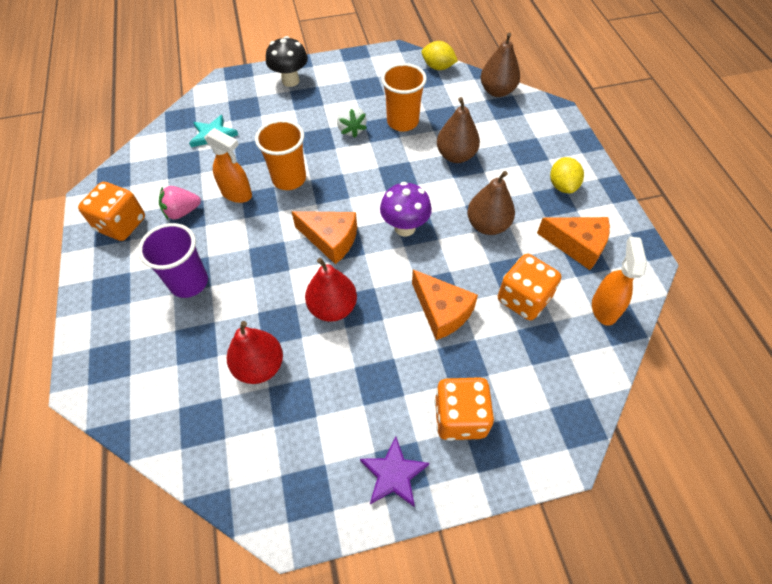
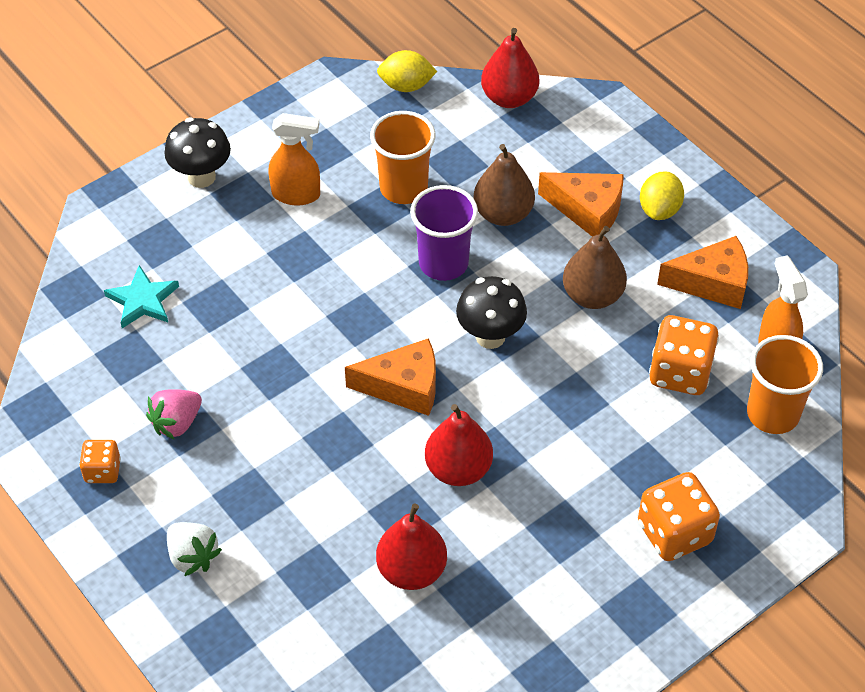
camera: 25 degrees left, 5 degrees down
orange dice [78,182,145,241] -> orange dice [79,440,121,483], size x0.58
purple cup [138,223,208,298] -> purple cup moved to [410,185,478,281]
orange spray bottle [204,128,252,203] -> orange spray bottle moved to [269,113,320,205]
orange cup [255,119,306,190] -> orange cup moved to [747,335,823,434]
white strawberry [337,105,367,138] -> white strawberry moved to [167,522,222,576]
purple star [360,436,429,507] -> none
purple mushroom [380,182,432,237] -> black mushroom [456,276,527,349]
orange cheese [412,269,478,340] -> orange cheese moved to [538,172,624,237]
brown pear [480,32,520,97] -> red pear [481,28,539,108]
yellow lemon [550,157,584,193] -> yellow lemon turned 45 degrees clockwise [640,171,684,220]

